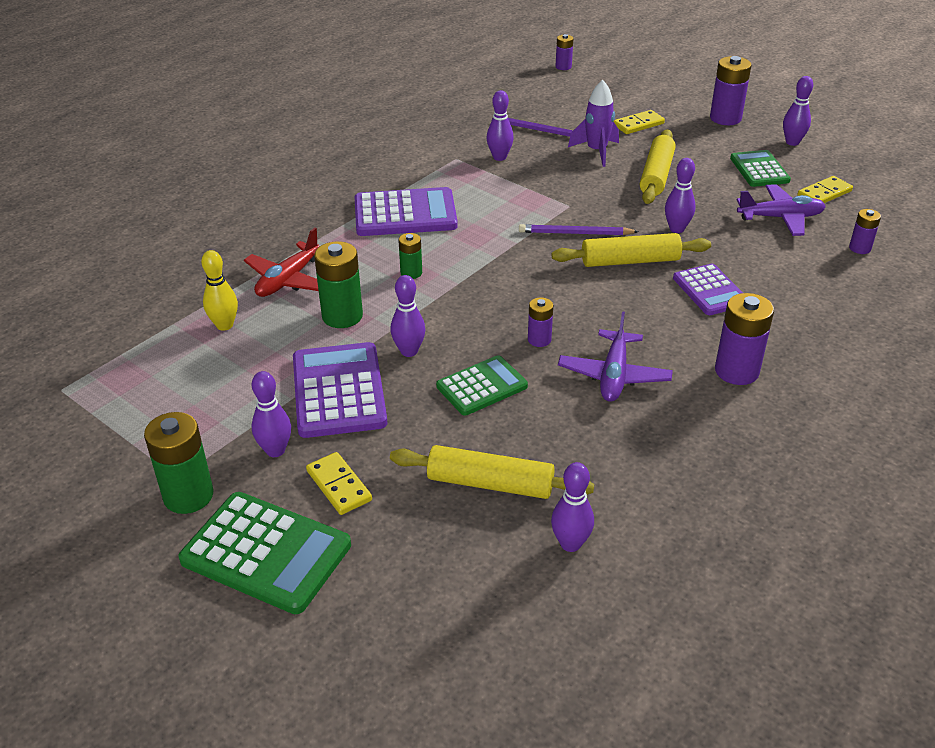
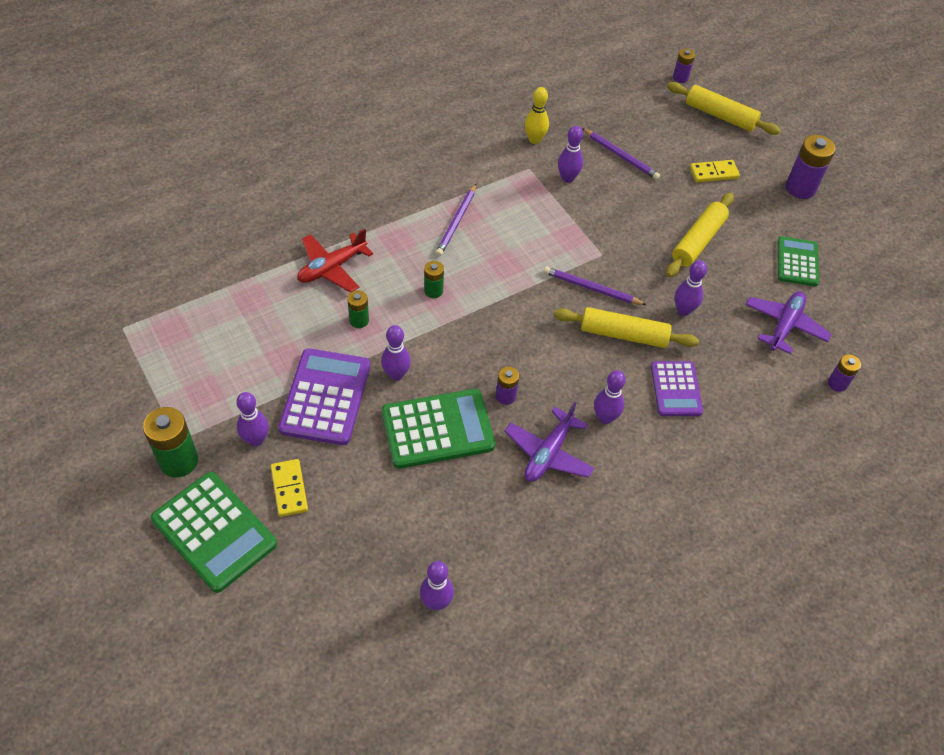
camera: 15 degrees right, 15 degrees up
yellow bowling pin [201,250,238,331] -> yellow bowling pin moved to [525,87,549,144]
green battery [314,241,363,328] -> green battery [347,290,369,328], size x0.56
purple calculator [355,187,458,236] -> purple pencil [435,184,476,256]
yellow rolling pin [390,445,594,499] -> yellow rolling pin moved to [667,82,781,135]
green calculator [436,355,528,416] -> green calculator [382,389,495,469], size x1.57
purple rocket [568,80,619,167] -> none
purple battery [715,293,774,385] -> none
purple plane [737,184,826,236] -> purple plane turned 75 degrees counterclockwise [745,291,832,354]
purple bowling pin [783,76,813,146] -> purple bowling pin moved to [594,370,626,424]
yellow domino [797,176,853,203] -> none

